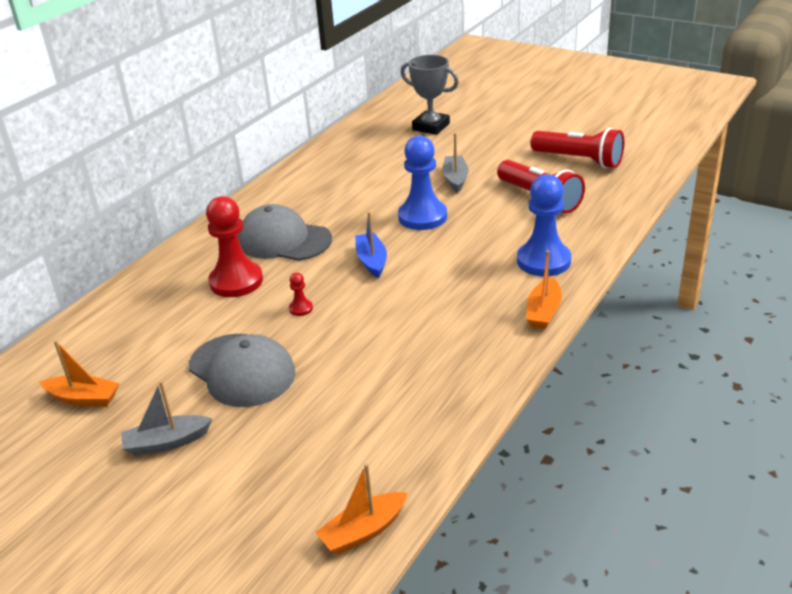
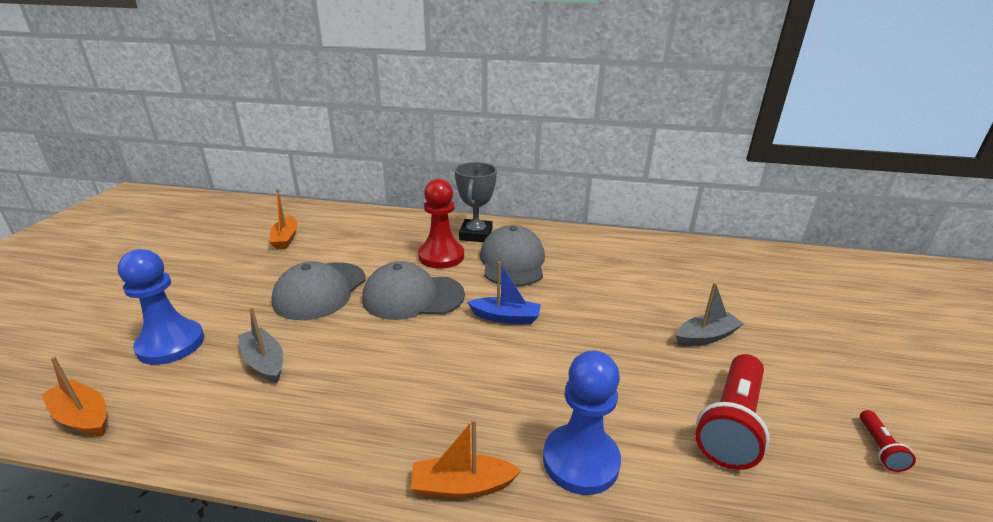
camera: 65 degrees right, 5 degrees down
grey boat [121,381,212,456] -> grey boat moved to [238,307,283,383]
red pawn [289,273,313,316] -> grey cap [362,261,465,320]
blue boat [355,212,387,278] -> blue boat turned 45 degrees clockwise [467,262,541,325]
blue pawn [398,136,447,230] -> blue pawn moved to [118,249,204,365]
grey trophy [401,55,459,135] -> grey trophy moved to [455,162,497,242]
red flashlight [530,128,624,169] -> red flashlight [860,410,916,472], size x0.45

